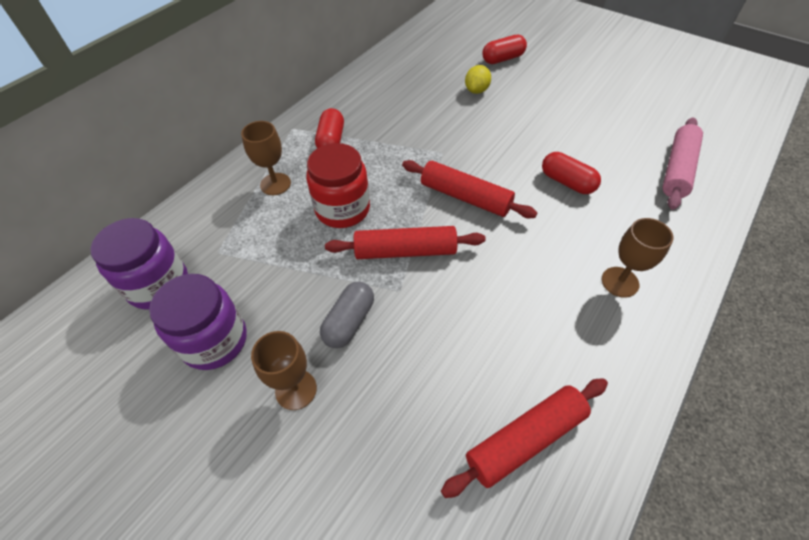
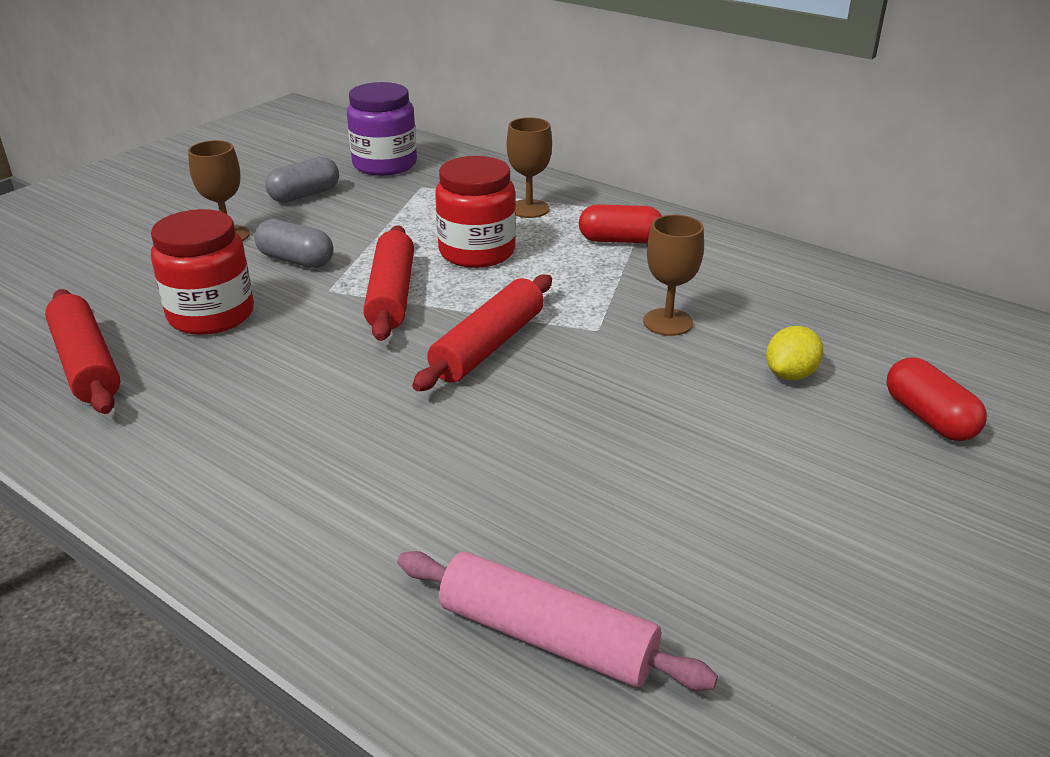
camera: 90 degrees right, 20 degrees down
purple jar [149,274,247,370] -> grey capsule [265,157,339,203]
yellow lemon [465,65,491,94] -> yellow lemon turned 75 degrees counterclockwise [766,326,823,380]
red capsule [542,152,601,194] -> none
brown goblet [602,218,673,298] -> brown goblet moved to [643,215,704,336]
none -> red jar [151,209,254,335]

